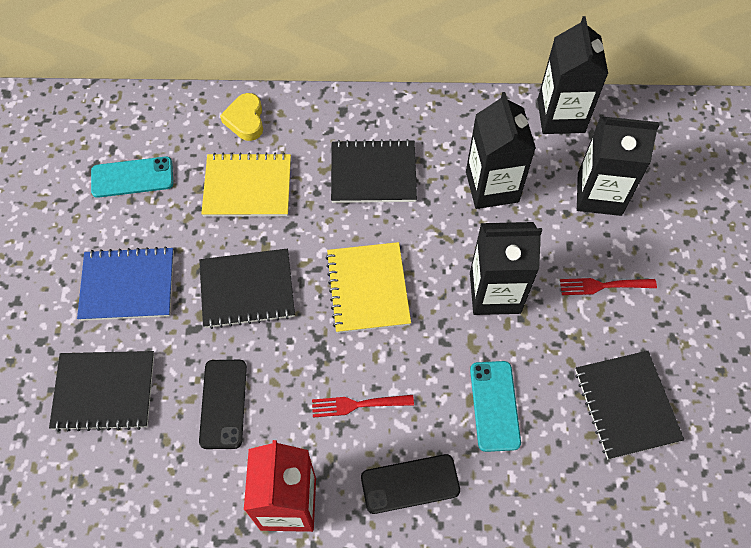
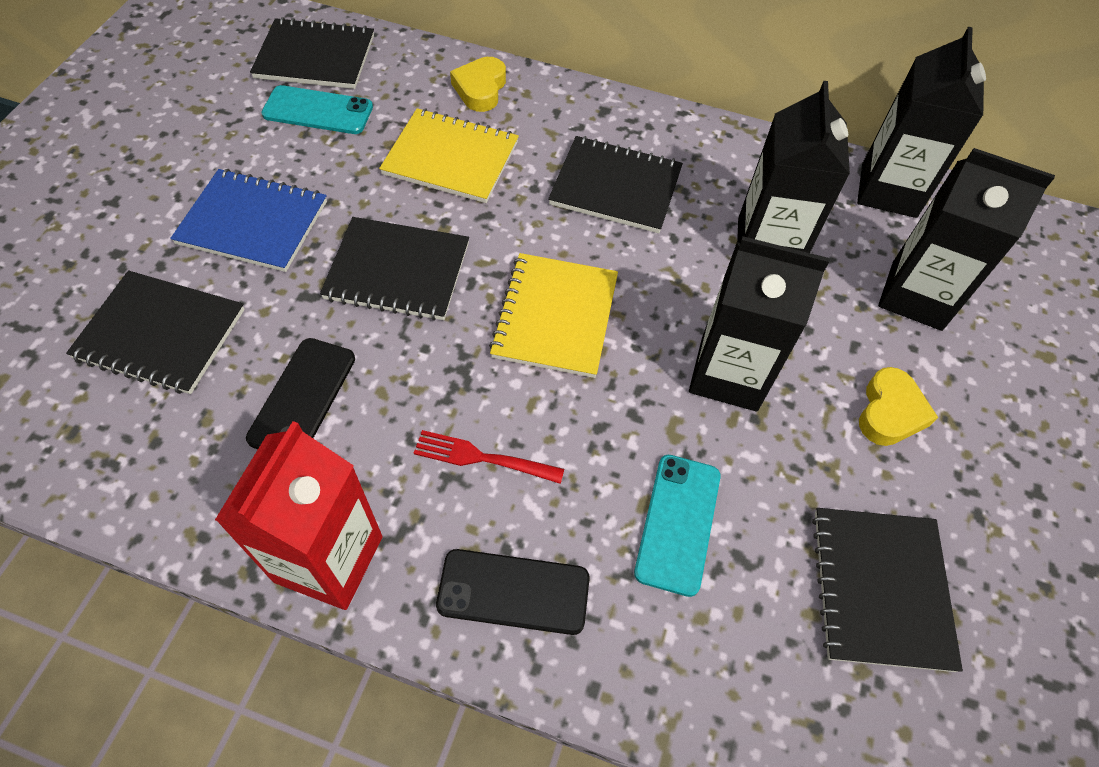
camera: 15 degrees right, 5 degrees down
red fork [560,278,657,295] -> yellow heart [859,367,938,446]
none -> black notebook [250,17,374,89]

